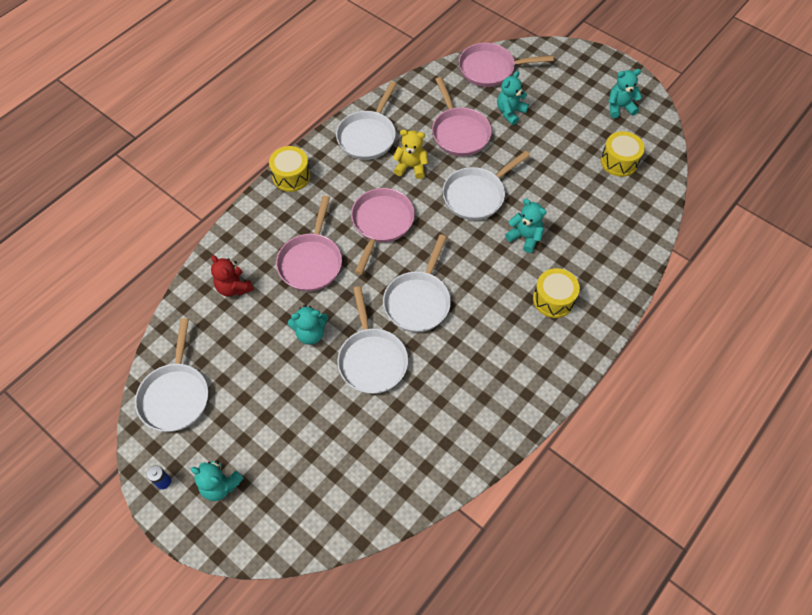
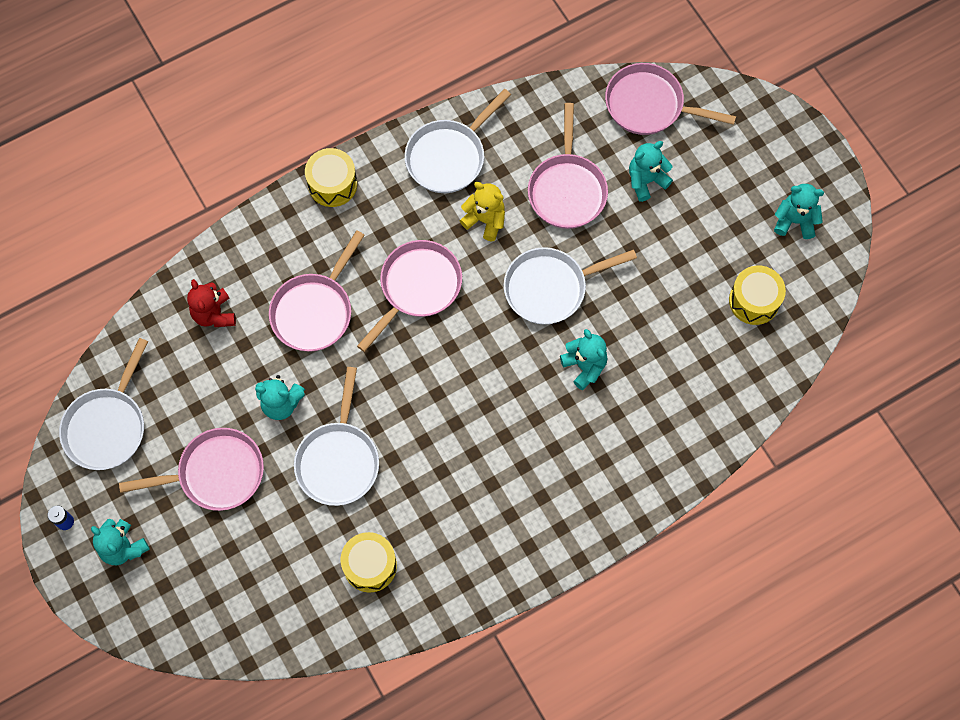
camera: 20 degrees right, 10 degrees up
white pan [383,234,451,332] -> none
yellow drum [533,268,580,318] -> yellow drum moved to [341,532,397,592]
none -> pink pan [119,428,264,511]

